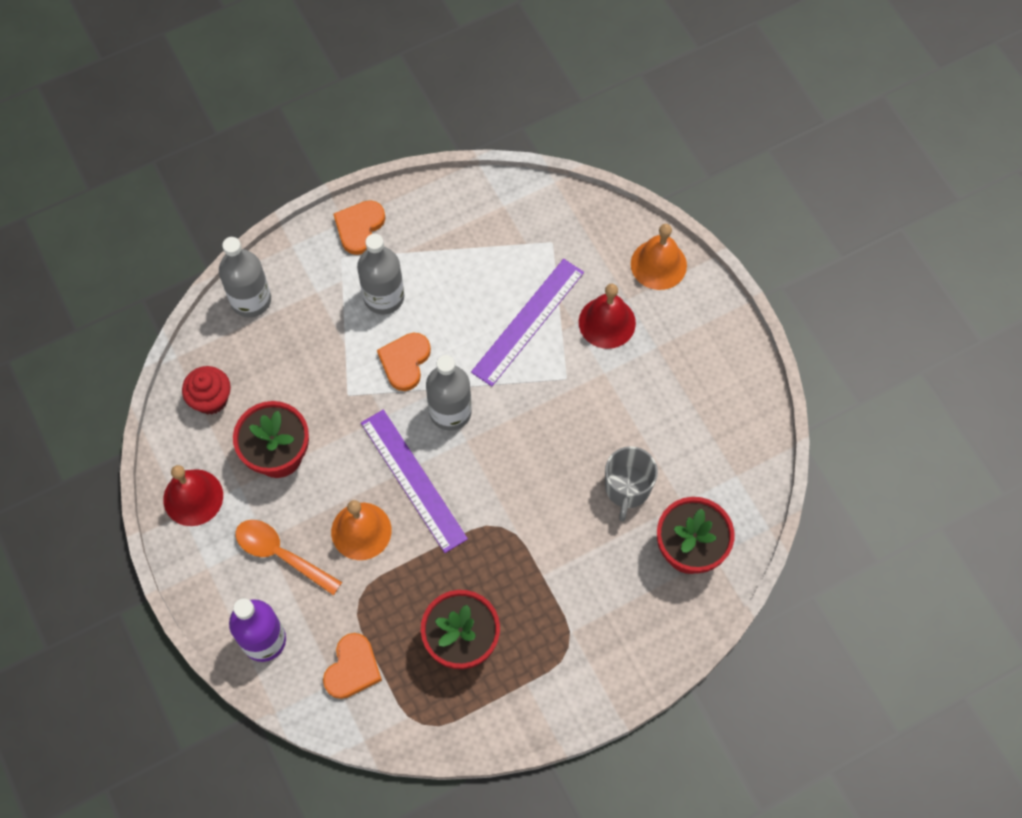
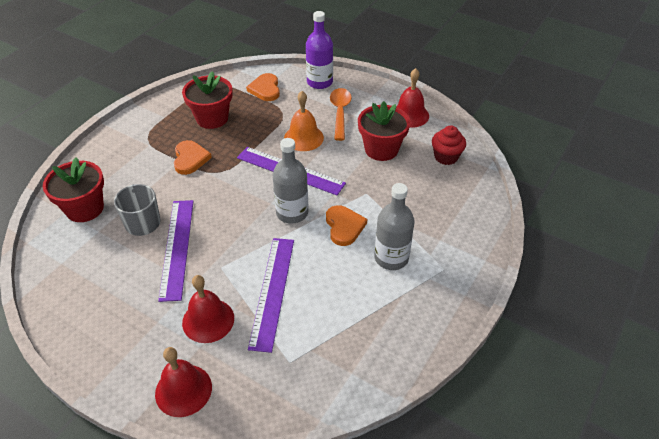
camera: 150 degrees right, 20 degrees down
grey bottle [219,237,271,318] -> none
orange spoon [236,520,342,595] -> orange spoon turned 90 degrees counterclockwise [330,88,352,141]
orange heart [334,200,385,255] -> orange heart moved to [174,140,212,175]
orange bell [631,224,687,290] -> red bell [155,347,212,417]
none -> purple ruler [158,200,194,302]

